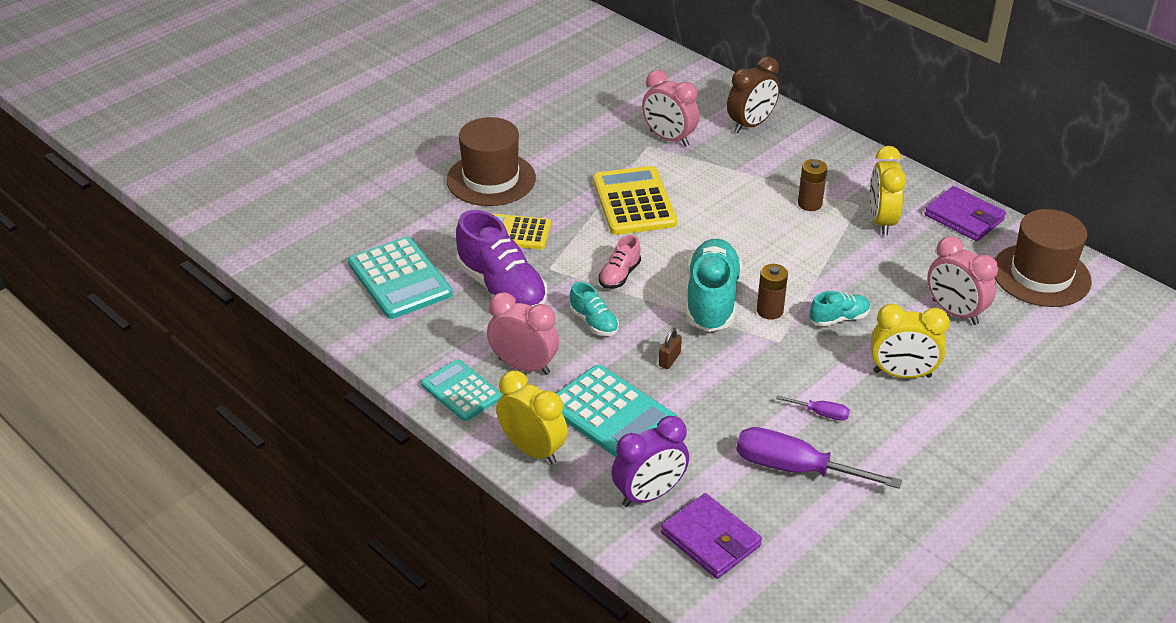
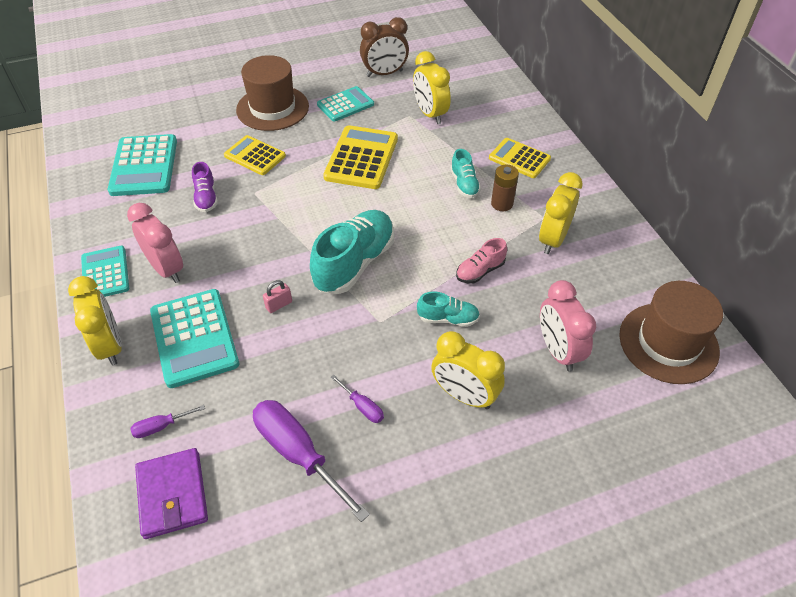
camera: 25 degrees right, 10 degrees up
purple shoe [456,210,547,307] -> purple shoe [192,162,218,212], size x0.51
turquoise shoe [570,282,619,336] -> turquoise shoe moved to [450,149,481,198]
pink shoe [599,235,641,289] -> pink shoe moved to [456,238,507,284]
purple clock [612,416,689,507] -> purple screwdriver [131,405,205,438]
pink clock [642,70,699,147] -> yellow clock [413,51,451,124]
brown padlock [659,328,682,369] -> pink padlock [263,280,292,313]
brown clock [727,56,780,133] -> brown clock moved to [360,17,409,77]
brown battery [757,264,788,320] -> none
purple wallet [924,186,1006,241] -> none
none -> turquoise calculator [317,86,374,122]
none -> yellow calculator [489,138,551,178]

